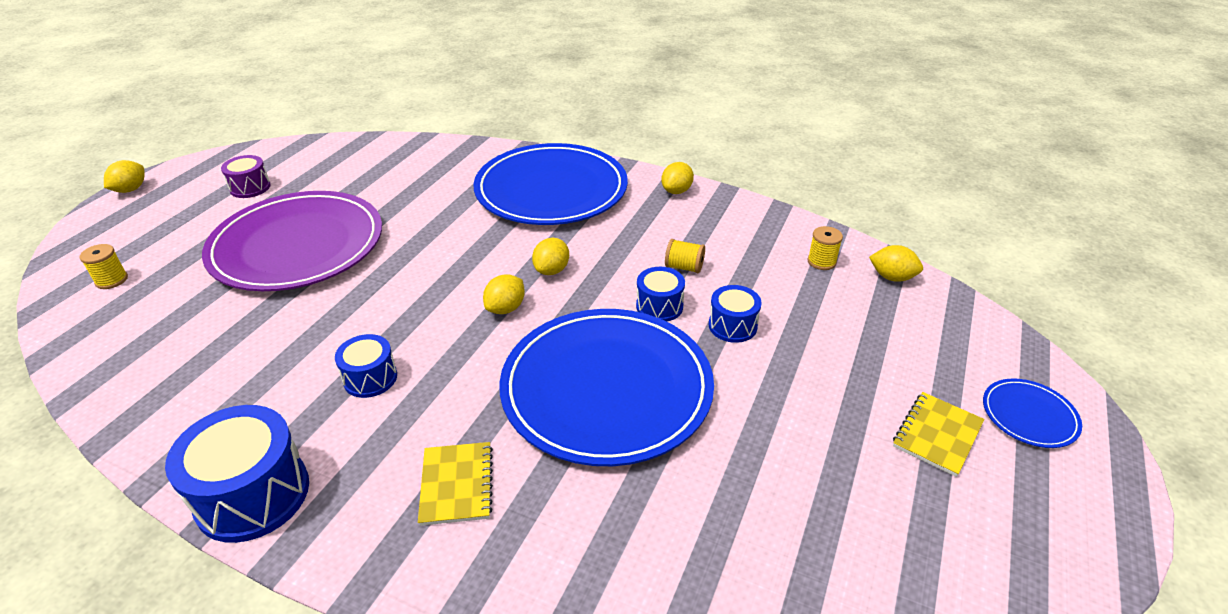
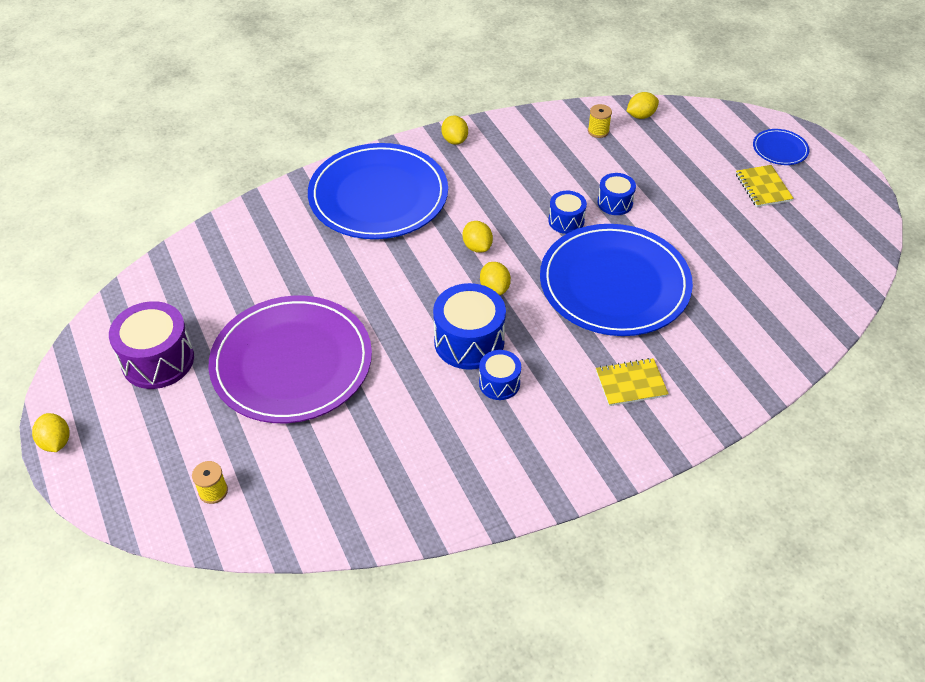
camera: 50 degrees left, 10 degrees up
blue drum [165,405,309,543] -> blue drum moved to [433,283,506,370]
purple drum [221,155,271,198] -> purple drum [109,301,194,389], size x1.76
yellow notebook [418,442,493,526] -> yellow notebook turned 45 degrees counterclockwise [596,358,669,406]
yellow spool [665,239,705,273] -> none

